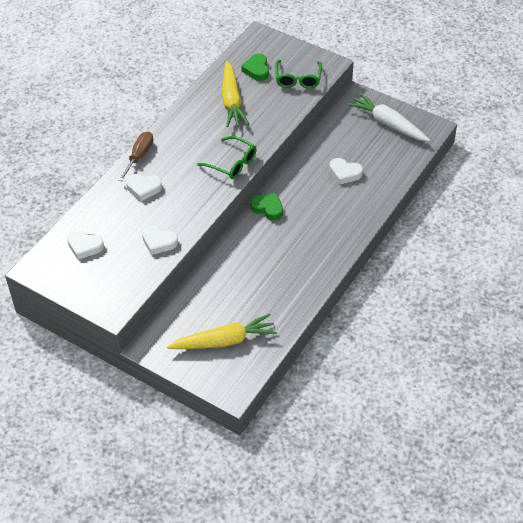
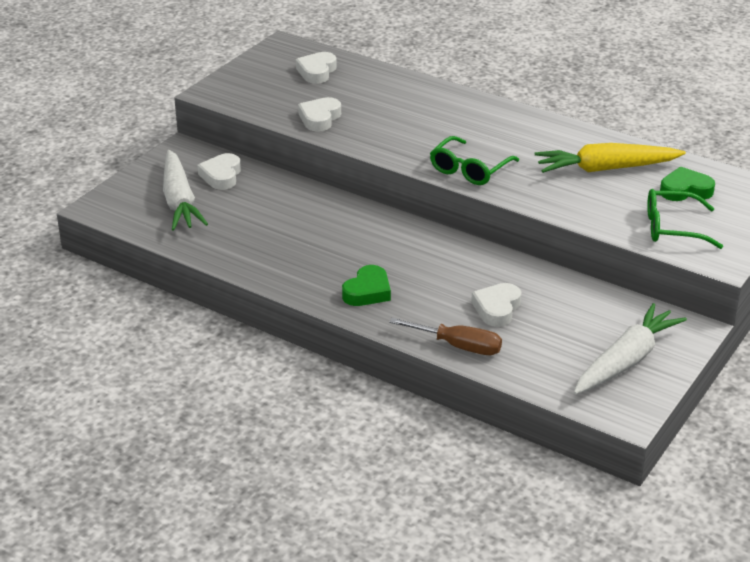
camera: 90 degrees right, 15 degrees down
brown screwdriver [118,131,153,181] -> brown screwdriver moved to [389,318,502,355]
white heart [126,174,162,201] -> white heart moved to [197,153,241,190]
yellow carrot [167,314,277,349] -> white carrot [163,150,208,231]
green heart [251,193,283,221] -> green heart moved to [342,265,391,306]

